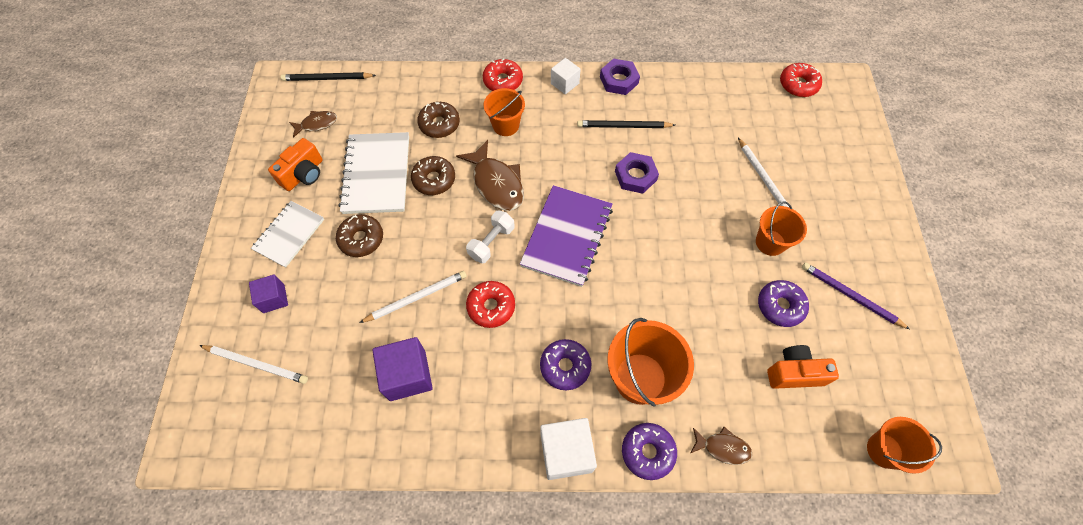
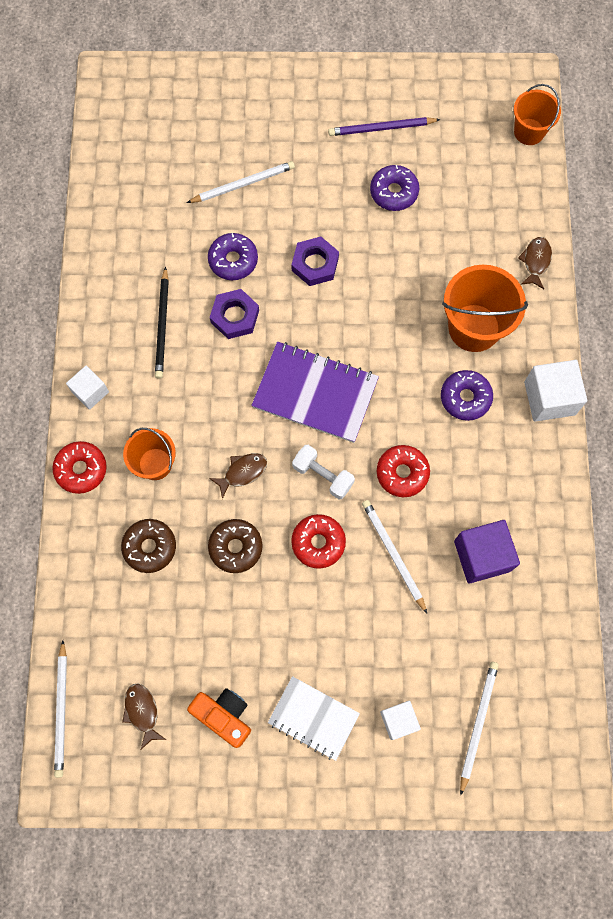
camera: 90 degrees left, 10 degrees up
purple cube [249,274,288,313] -> white cube [380,701,421,740]
black pencil [281,72,376,81] -> white pencil [54,640,67,778]
brown donut [336,214,383,257] -> none
white notebook [339,132,409,214] -> none
brown fish [456,140,524,211] -> brown fish [209,453,267,499], size x0.56
purple nut [600,59,640,95] -> purple nut moved to [292,236,339,286]
purple donut [622,423,677,480] -> purple donut moved to [208,233,258,280]
orange bucket [756,201,807,256] -> none
orange camera [767,345,839,389] -> none
red donut [780,63,822,97] -> red donut moved to [291,514,346,569]
purple pencil [802,262,910,329] -> purple pencil turned 45 degrees clockwise [328,117,441,136]

